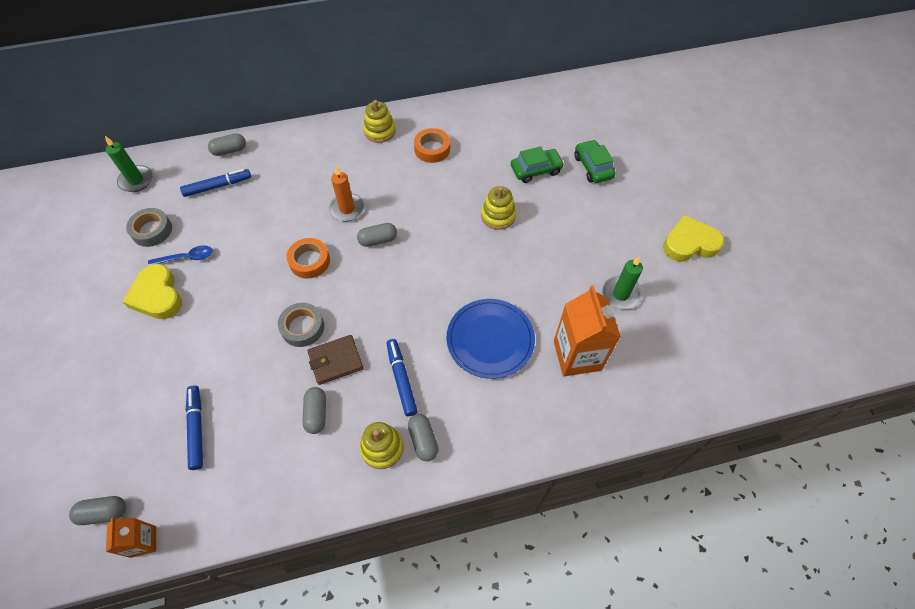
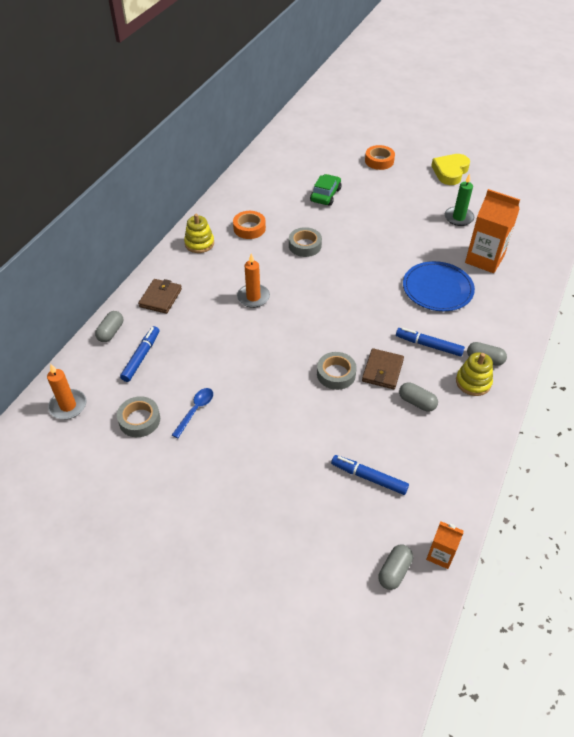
camera: 50 degrees left, 10 degrees down
green candle [105,136,153,192] -> orange candle [47,364,86,419]
yellow heart [122,264,182,319] -> none
orange tape [287,238,330,279] -> orange tape moved to [365,145,395,170]
grey capsule [357,223,397,247] -> none
yellow stacking toy [481,186,516,230] -> none
green car [574,139,616,183] -> none
none -> brown wallet [138,279,182,314]
none -> grey tape [289,227,322,257]

